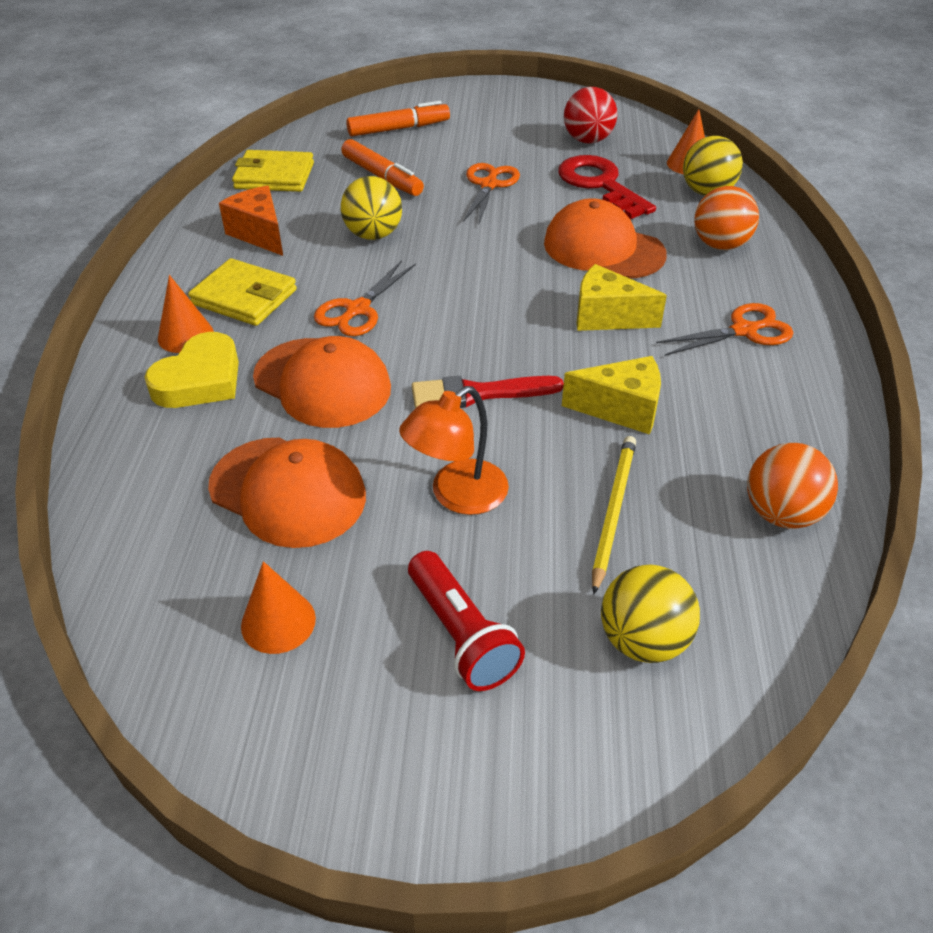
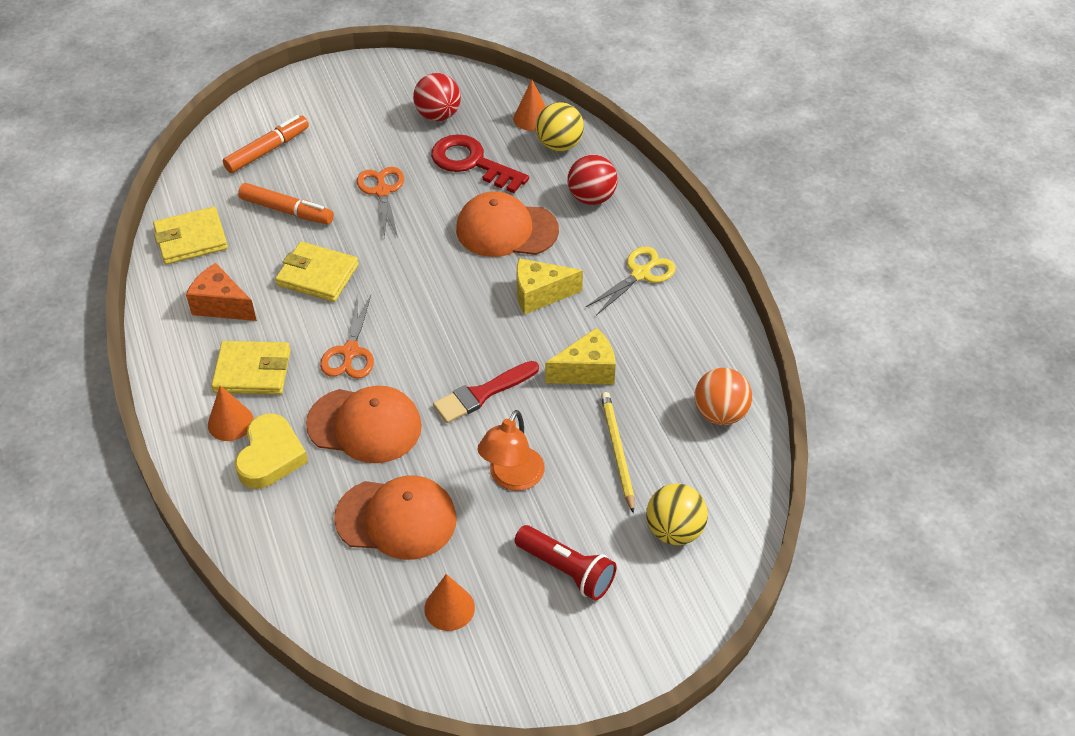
camera: 25 degrees left, 5 degrees up
yellow ball [341,176,402,240] -> yellow wallet [275,242,359,302]
orange scissors [656,303,794,356] -> yellow scissors [586,247,676,316]
orange ball [694,186,759,250] -> red ball [567,154,618,205]

